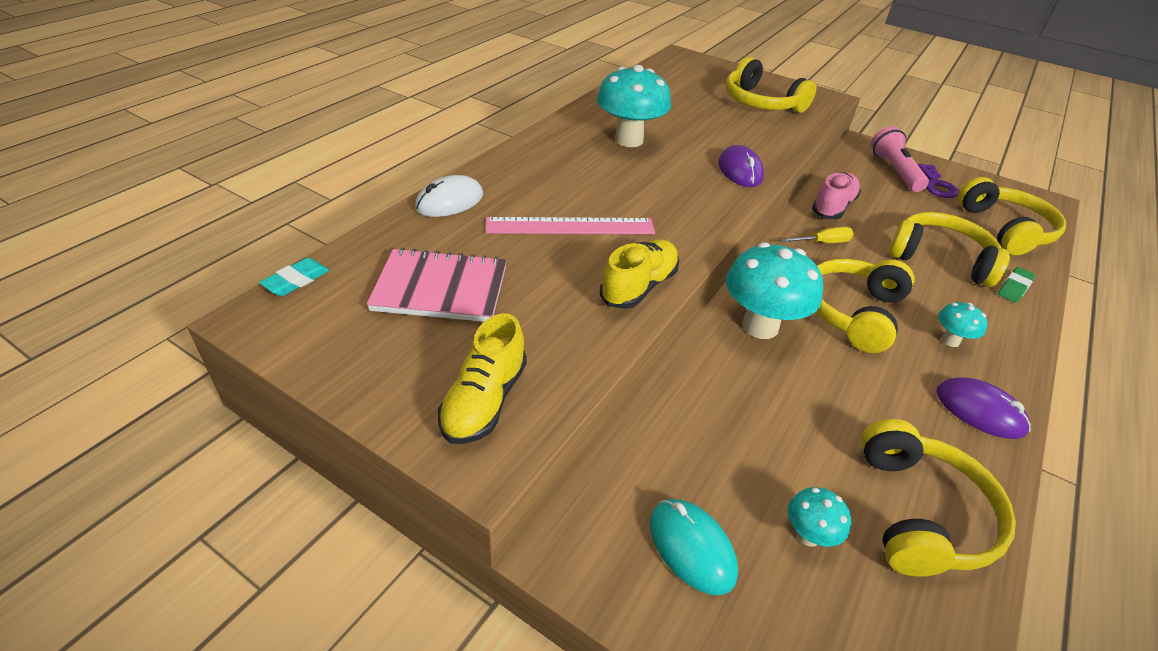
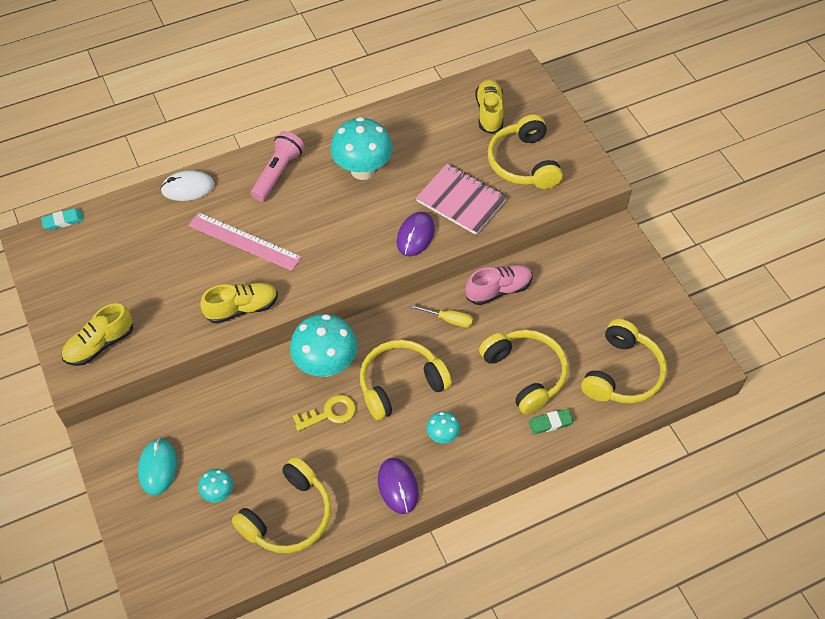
camera: 35 degrees right, 15 degrees up
pink notebook [366,248,507,322] -> pink notebook moved to [416,164,507,235]
pink flashlight [871,126,929,192] -> pink flashlight moved to [251,131,304,201]
purple key [918,164,959,198] -> none
none -> yellow key [293,395,356,431]
none -> yellow shoe [476,79,504,134]

